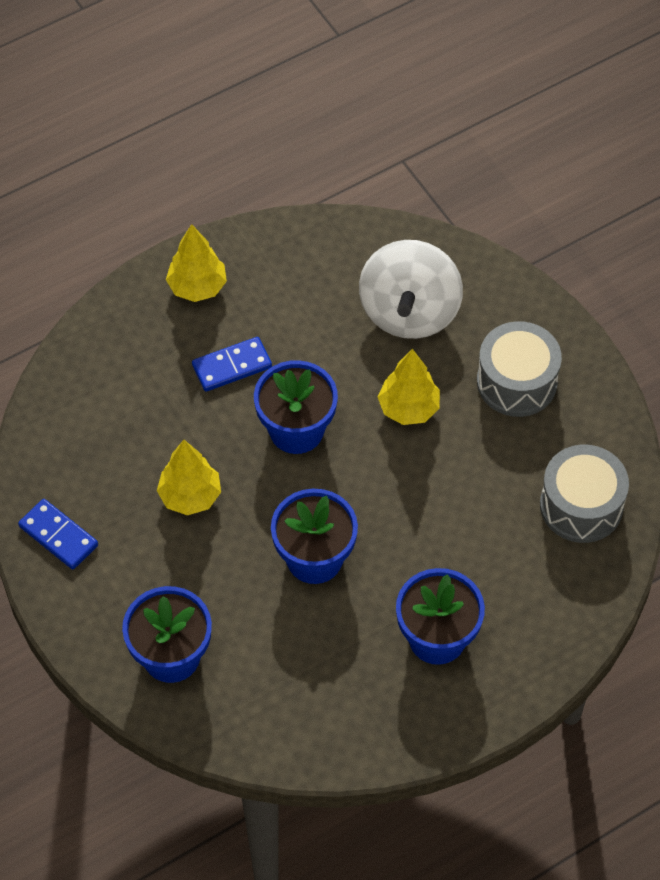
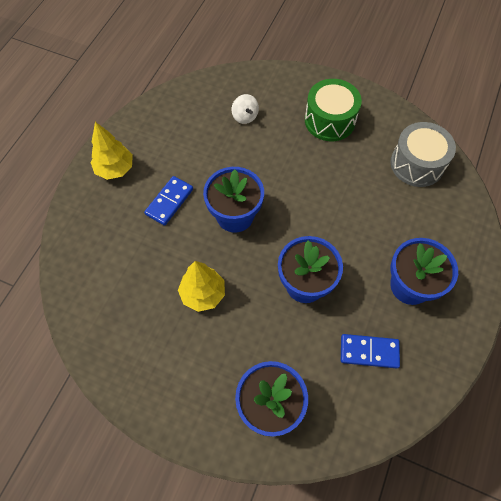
camera: 35 degrees left, 5 degrees up
blue domino [18,499,98,570] -> blue domino moved to [341,334,400,368]
white spinning top [359,240,463,339] -> white spinning top [231,94,259,124], size x0.43
yellow tree [378,349,440,425] -> none
grey drum [477,321,562,417] -> green drum [305,79,362,141]

